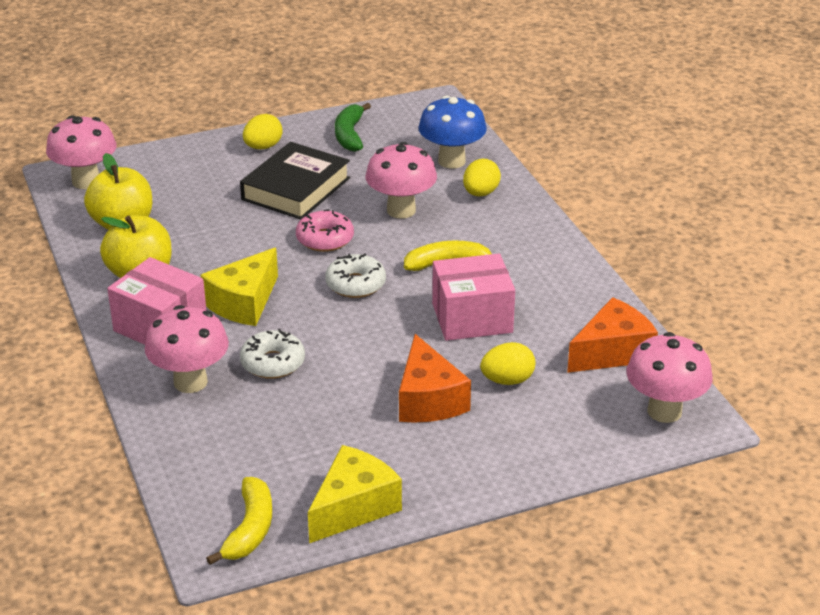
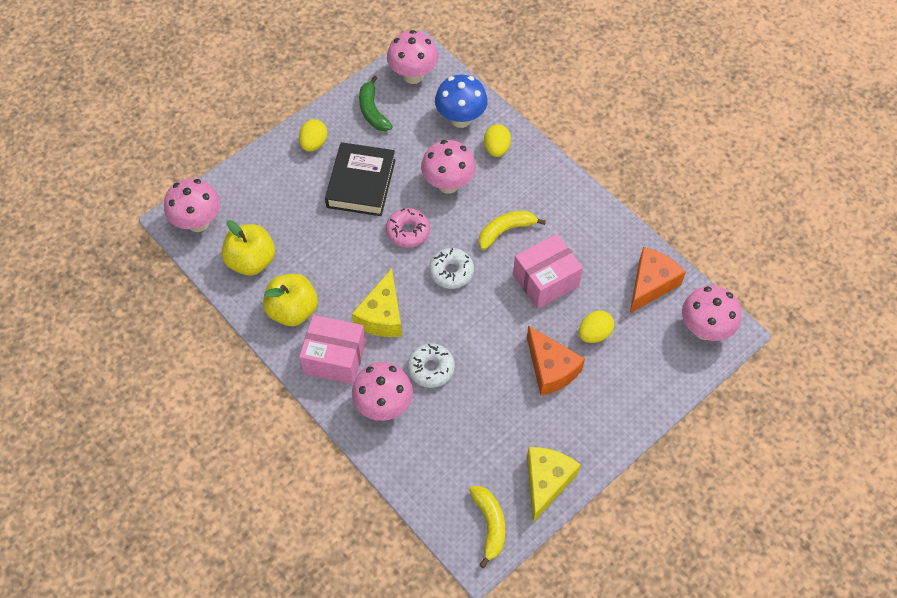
camera: 20 degrees left, 25 degrees up
none -> pink mushroom [387,30,438,84]

